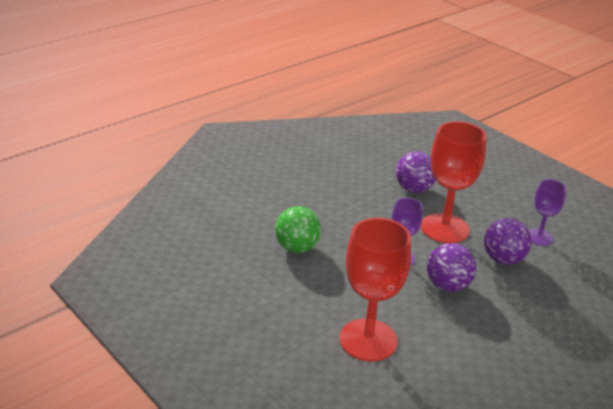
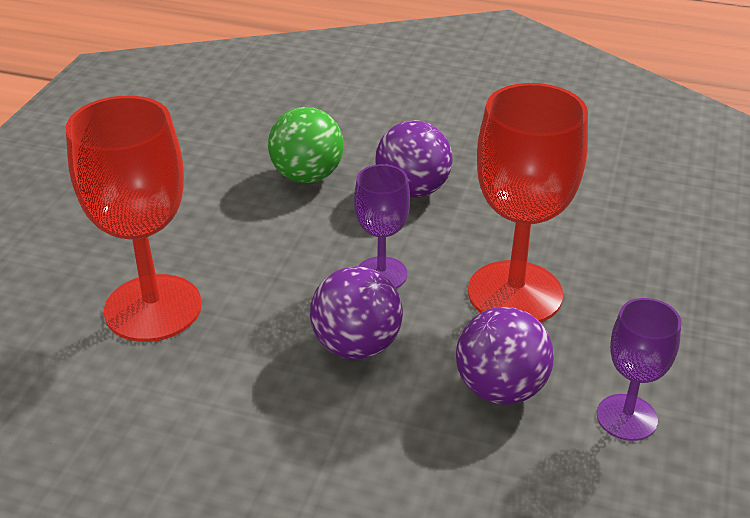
camera: 60 degrees right, 5 degrees up
purple ball [396,152,436,193] -> purple ball moved to [375,120,453,198]

